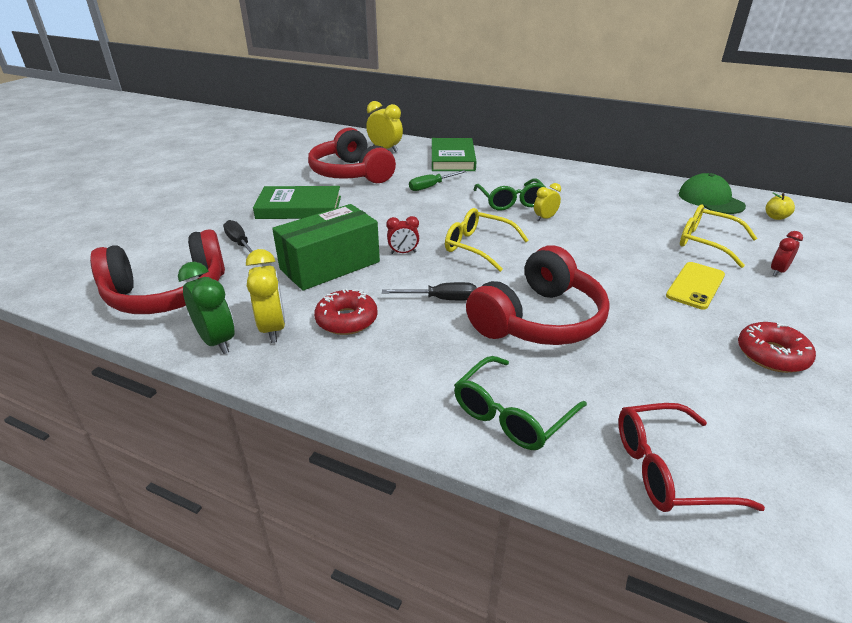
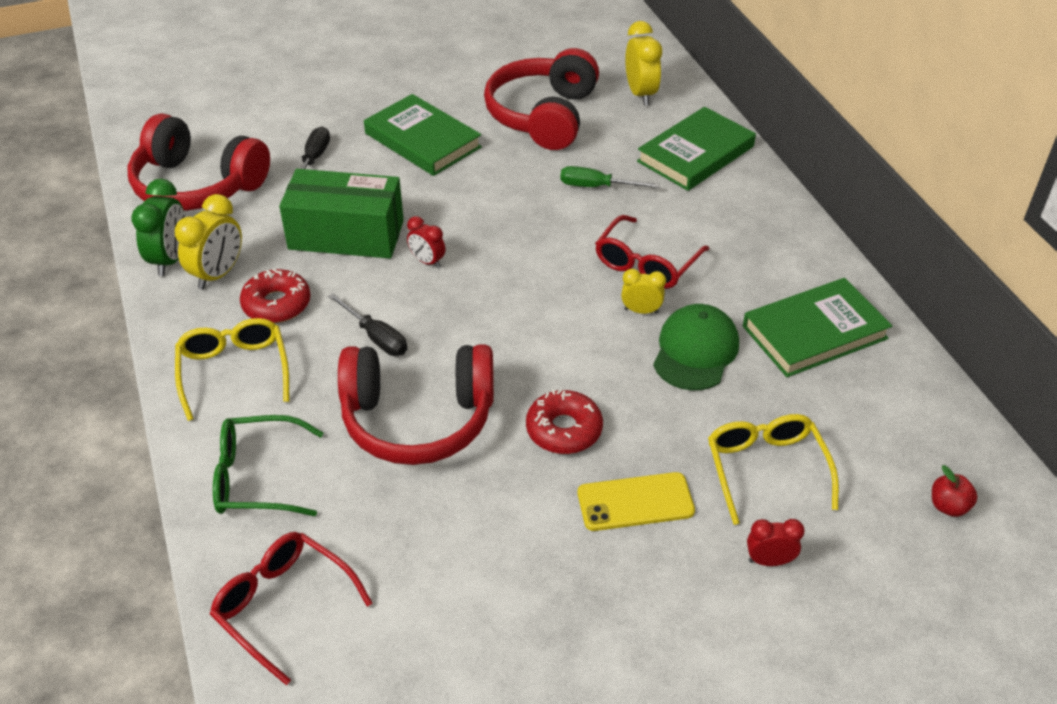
camera: 45 degrees right, 10 degrees up
yellow glasses [445,208,529,272] -> yellow glasses moved to [175,318,289,421]
green glasses [473,178,545,211] -> red glasses [595,215,709,289]
green cap [678,173,746,214] -> green cap moved to [653,304,739,391]
red donut [738,322,816,373] -> red donut moved to [526,389,603,454]
yellow apple [765,193,795,220] -> red apple [932,465,977,517]
none -> green book [743,278,892,377]

